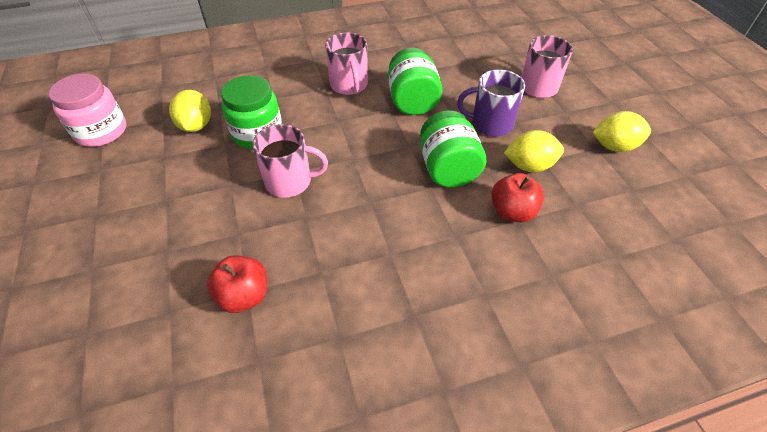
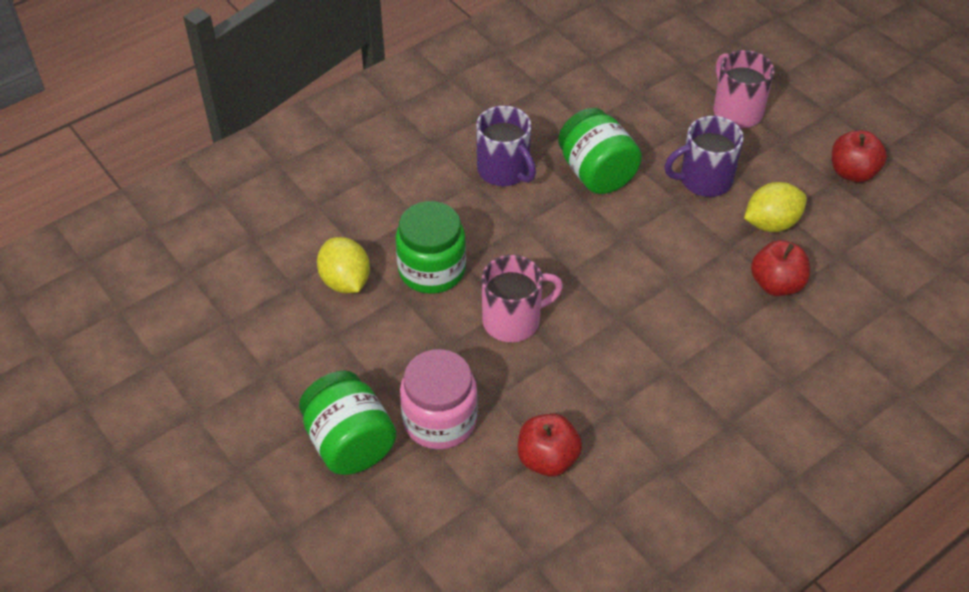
camera: 20 degrees left, 0 degrees up
pink jar [48,74,127,147] -> pink jar moved to [400,349,478,449]
pink mug [325,32,368,95] -> purple mug [476,106,536,186]
green jar [420,110,487,187] -> green jar moved to [299,371,396,475]
yellow lemon [593,111,651,152] -> red apple [832,130,887,183]

